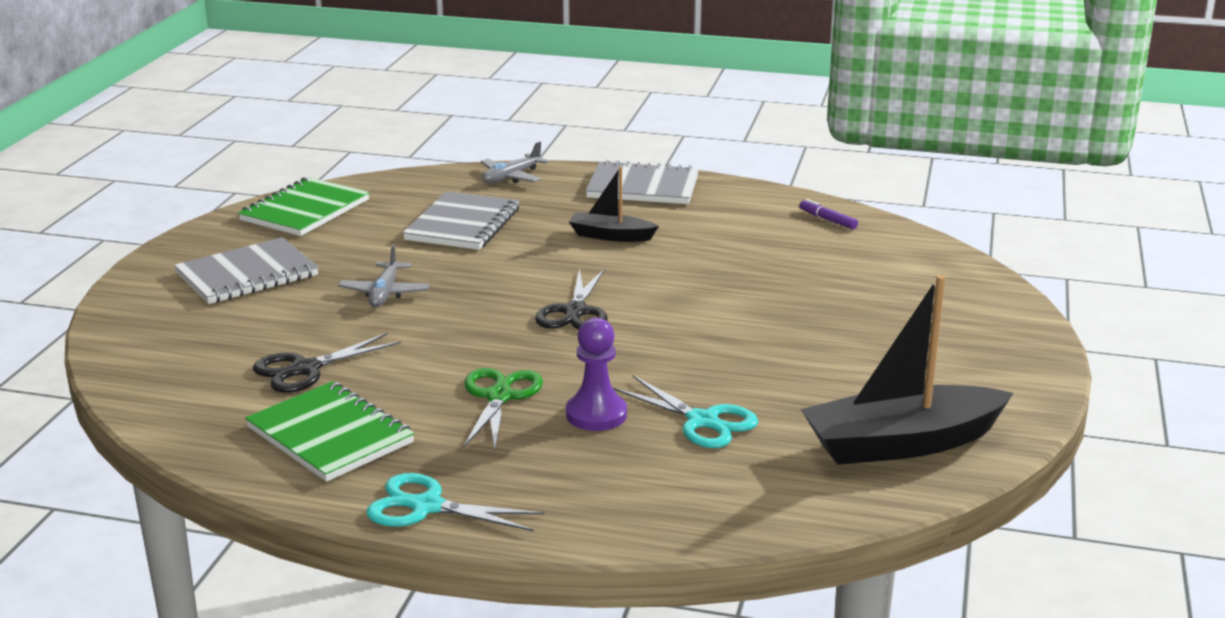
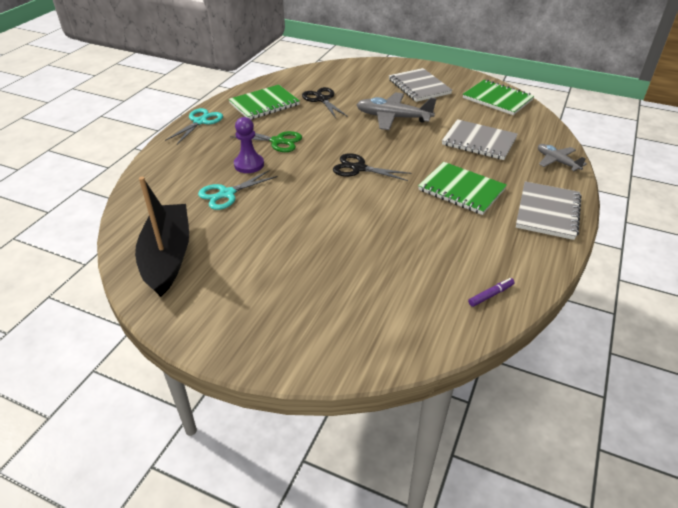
camera: 100 degrees right, 15 degrees up
grey plane [338,244,430,307] -> grey plane [356,92,437,130], size x1.66
black boat [569,167,659,242] -> green notebook [418,162,507,215]

